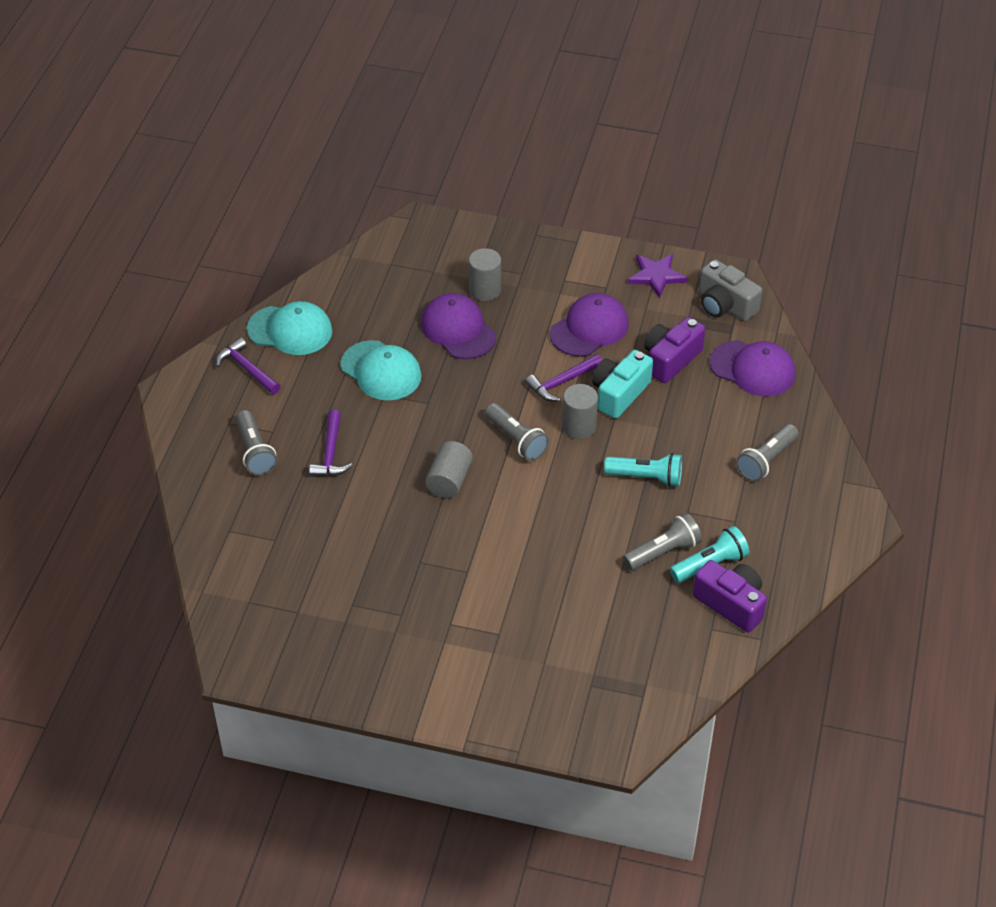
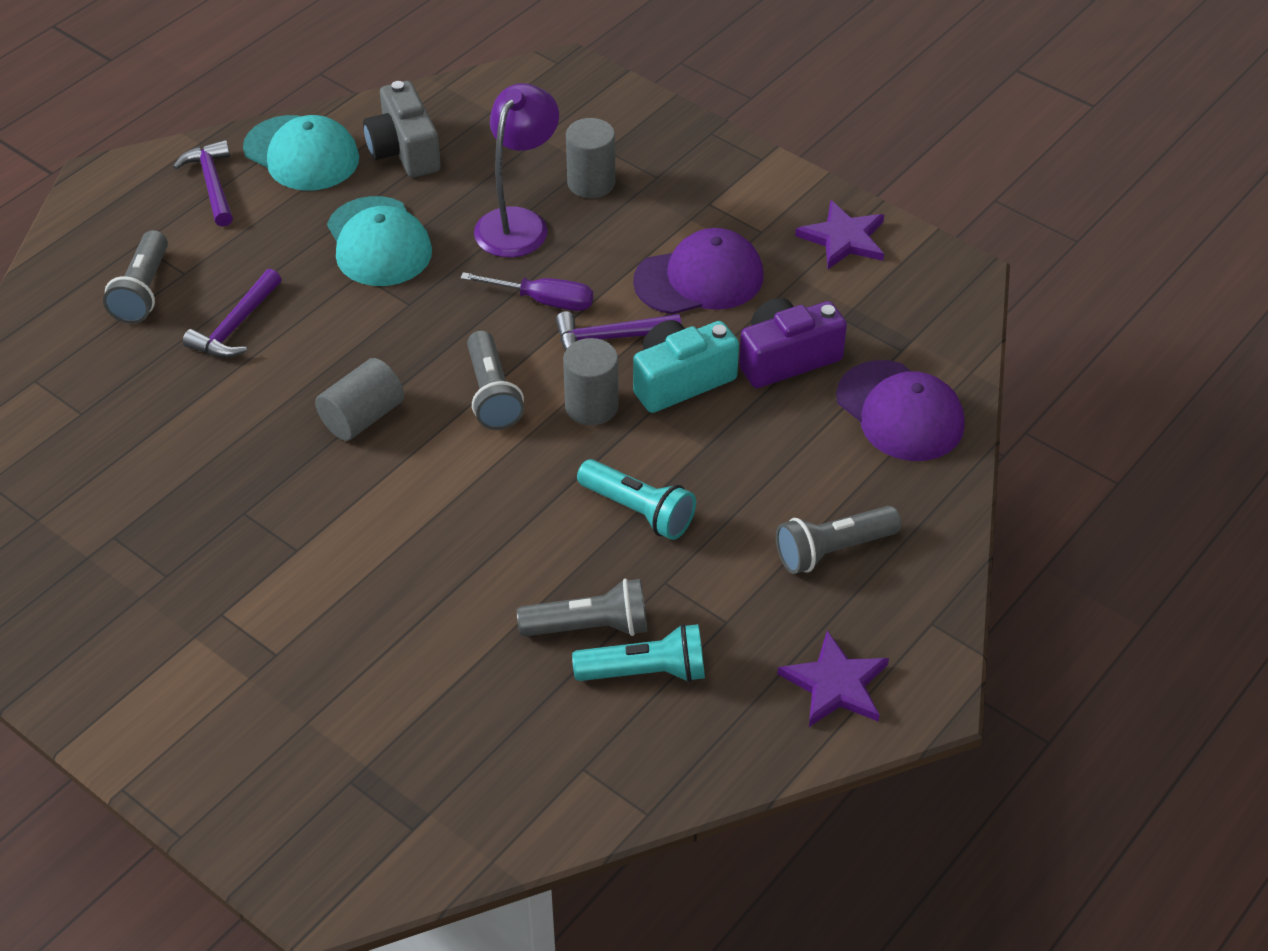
camera: 25 degrees right, 0 degrees up
purple cap [421,293,496,359] -> purple lamp [474,83,559,258]
purple camera [693,560,767,633] -> none
grey camera [699,259,762,321] -> grey camera moved to [363,81,441,177]
none -> purple screwdriver [460,272,593,311]
none -> purple star [777,631,889,727]

